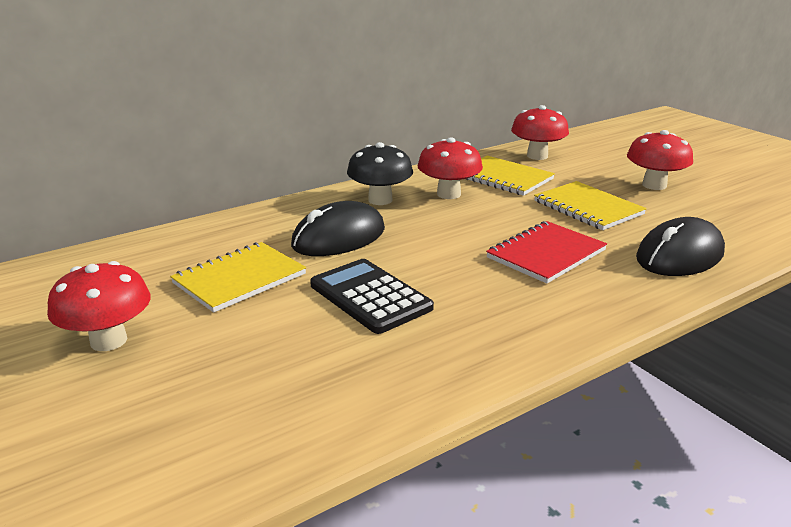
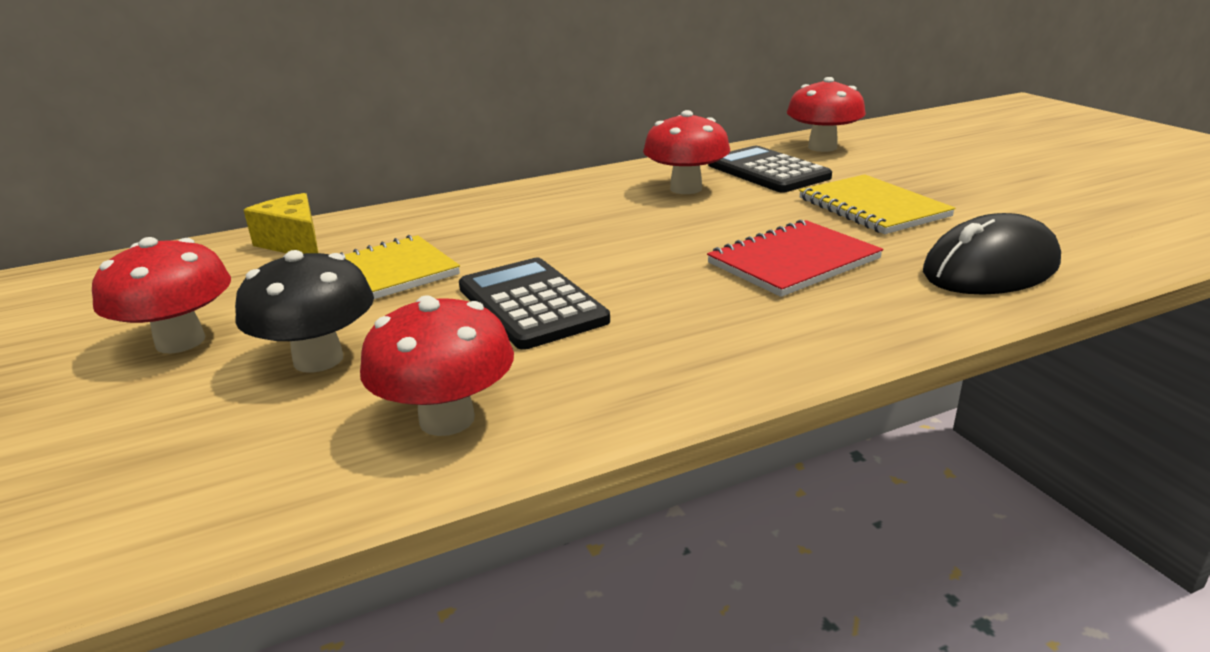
camera: 10 degrees right, 0 degrees up
black mouse [291,201,385,256] -> none
black mushroom [347,142,413,205] -> black mushroom moved to [235,250,374,373]
yellow notebook [466,156,555,196] -> black calculator [708,146,832,193]
red mushroom [627,130,693,190] -> red mushroom moved to [360,295,514,436]
none -> yellow cheese [244,193,318,254]

